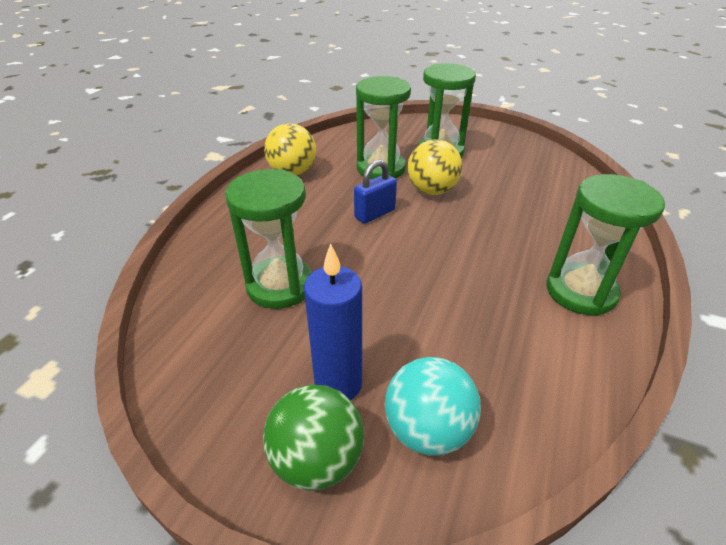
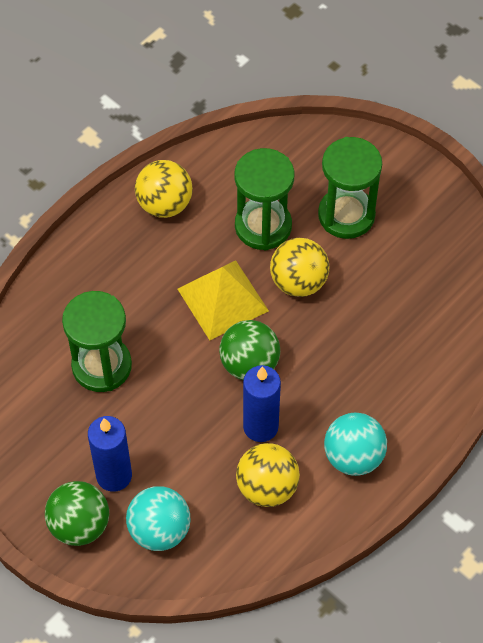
camera: 20 degrees right, 20 degrees up
blue padlock [354,160,397,224] -> yellow pyramid [178,260,269,340]
green hourglass [546,174,665,316] -> turquoise ball [324,413,387,476]
none -> green ball [219,320,280,380]
none -> yellow ball [236,443,300,507]
none -> blue candle [243,365,281,442]

